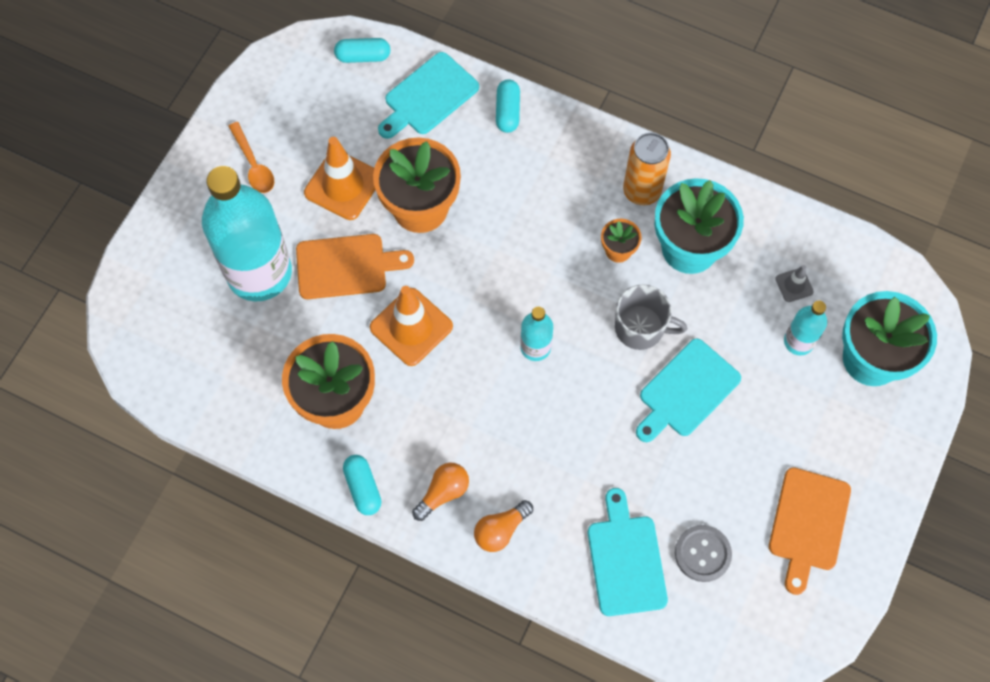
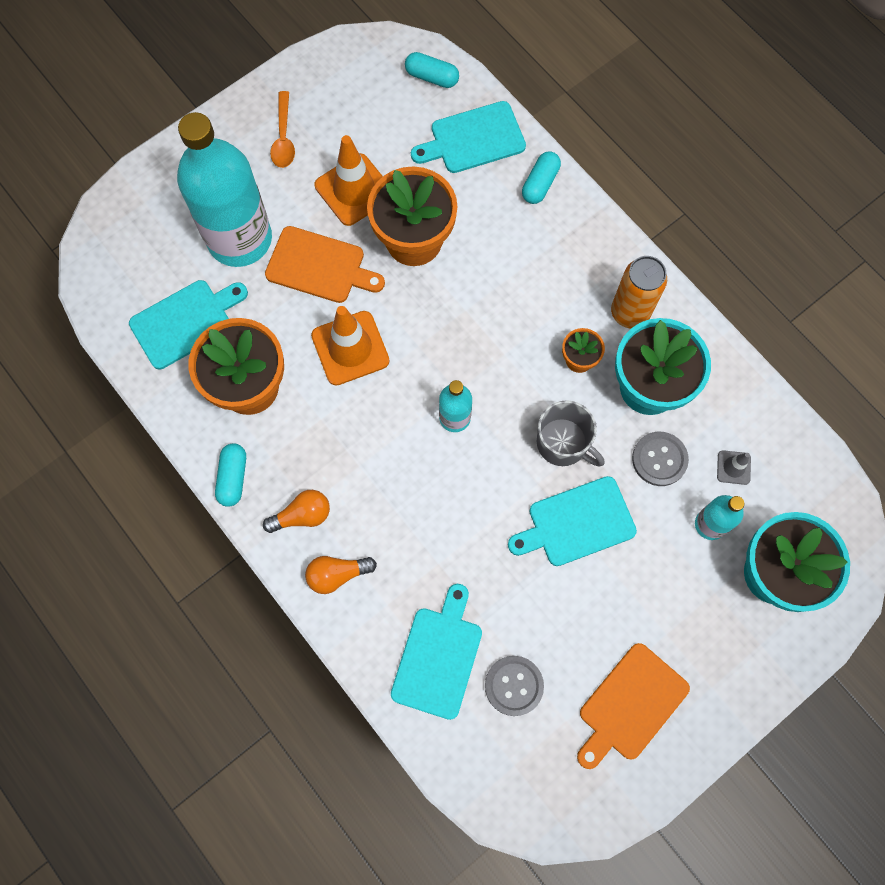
camera: 25 degrees right, 5 degrees up
none -> turquoise cutting board [129,280,248,369]
none -> grey button [632,432,689,486]

